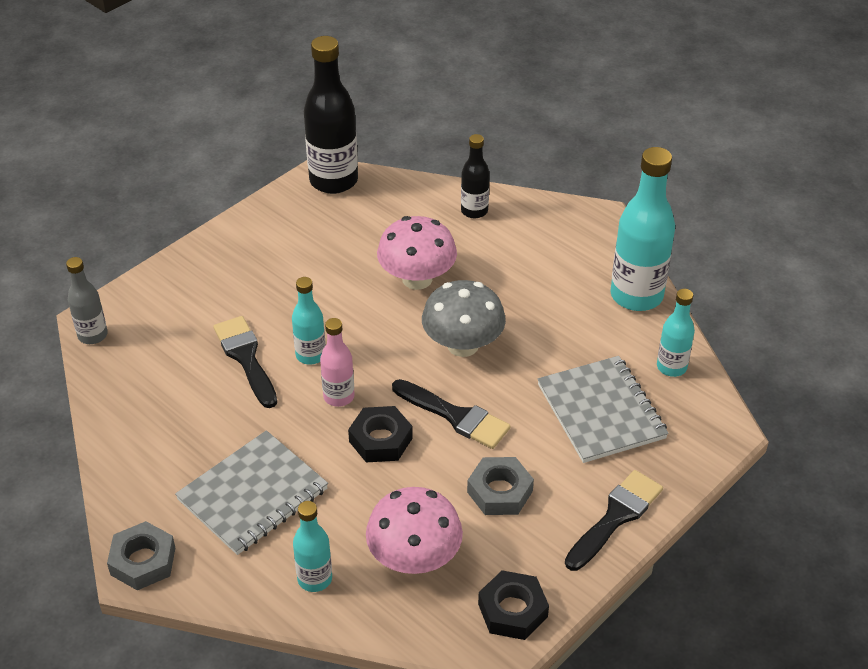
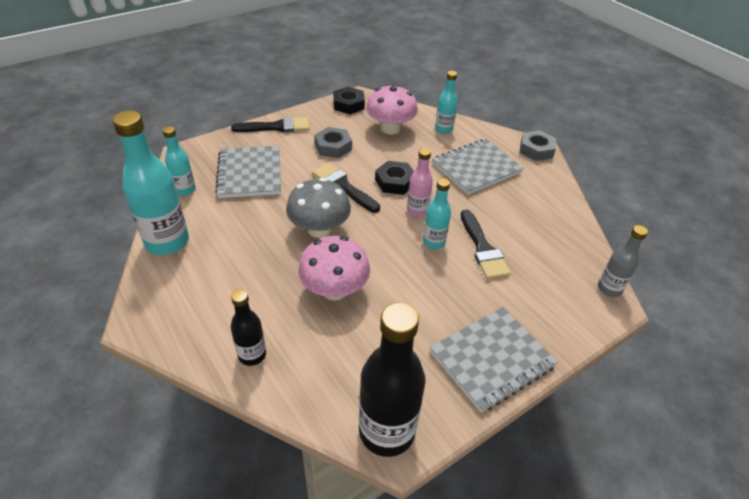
camera: 170 degrees left, 0 degrees up
black brush [565,470,663,571] -> black brush turned 150 degrees counterclockwise [231,117,310,133]
none -> grey notebook [430,307,558,413]

